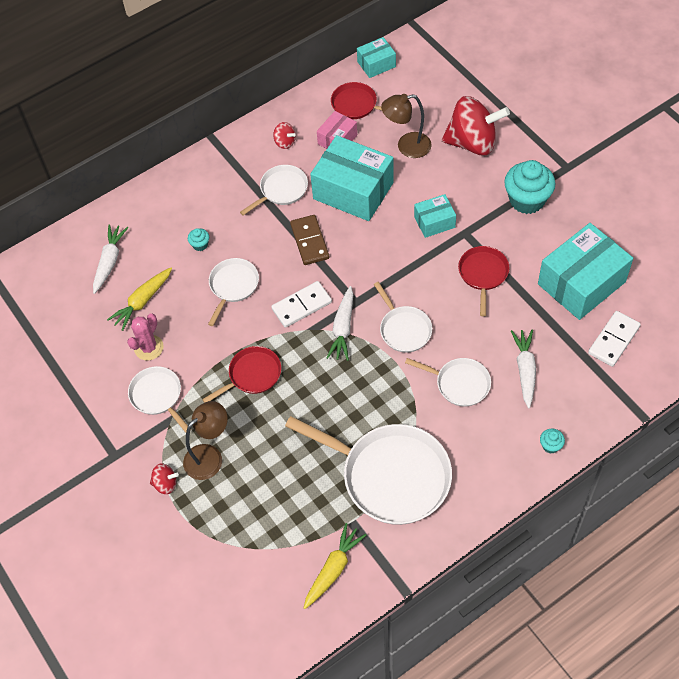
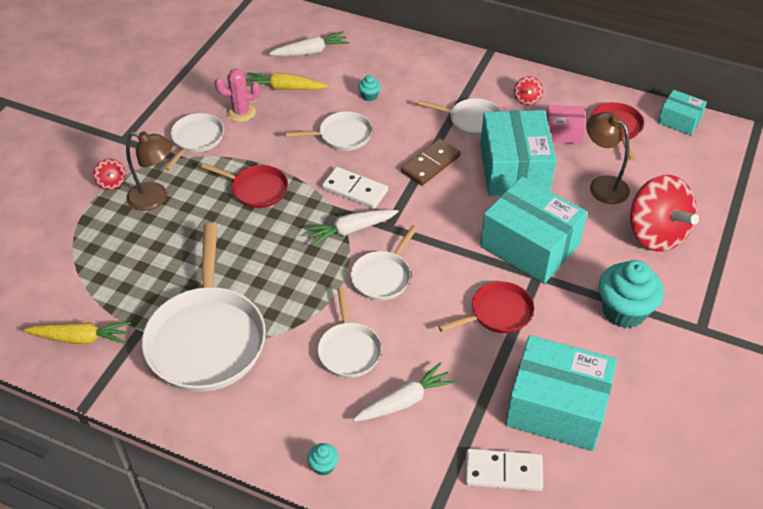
camera: 55 degrees right, 10 degrees down
turquoise box [414,194,456,238] -> turquoise box [480,176,588,284], size x1.96

